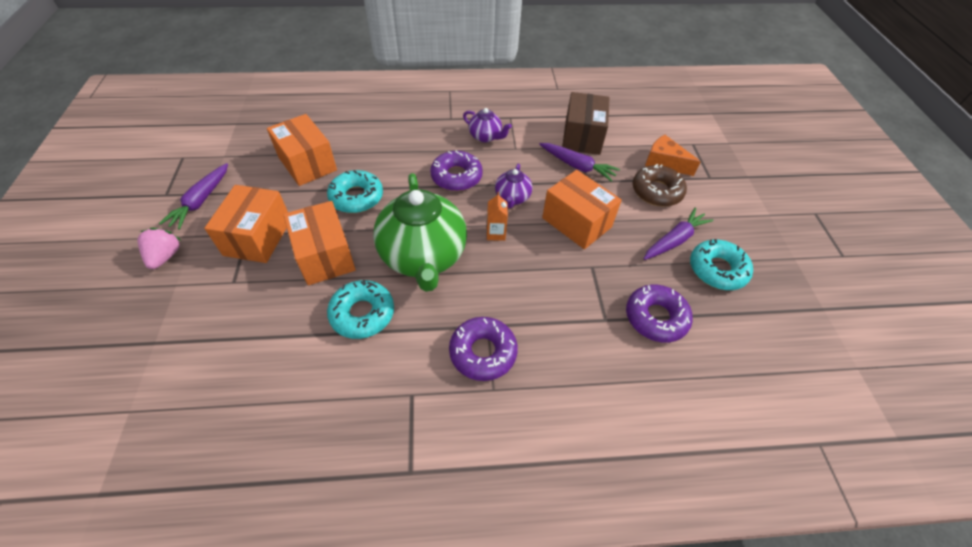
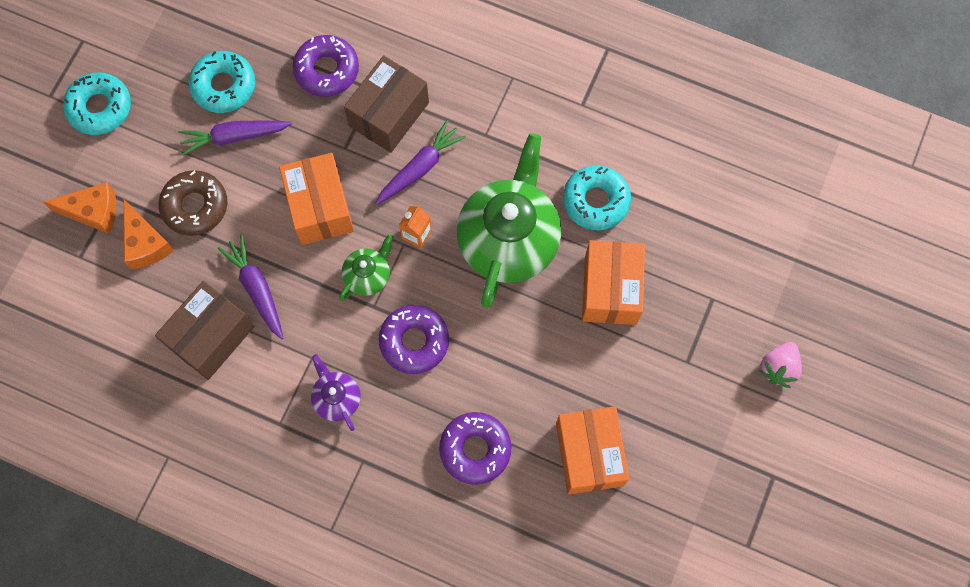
camera: 150 degrees left, 20 degrees up
purple carrot [159,163,228,230] -> purple carrot moved to [376,120,466,204]
orange box [204,185,288,263] -> none
turquoise donut [327,170,383,213] -> turquoise donut moved to [63,72,131,135]
purple donut [449,317,518,381] -> purple donut moved to [439,412,512,485]
purple teapot [495,164,532,208] -> green teapot [339,234,393,301]
none -> orange cheese [43,182,116,234]
none -> brown box [344,55,429,153]

